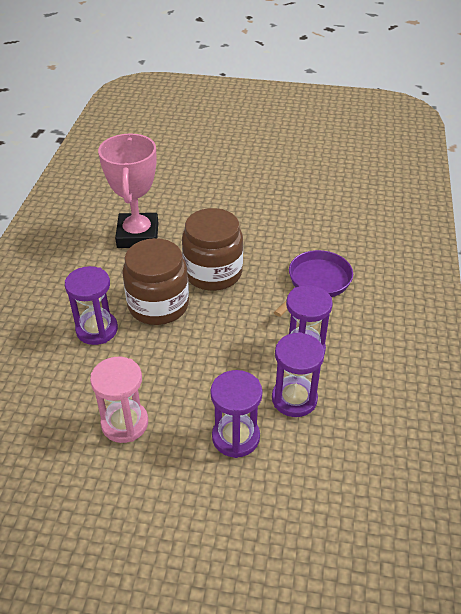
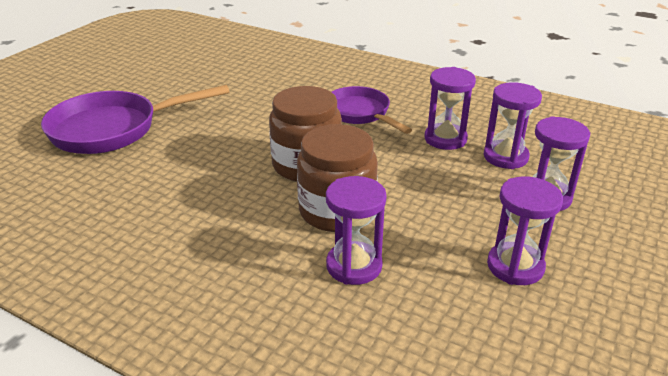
camera: 70 degrees left, 10 degrees down
pink hourglass [90,357,148,443] -> purple hourglass [487,177,563,285]
pink trophy [98,134,158,248] -> none
none -> purple pan [41,85,230,154]

